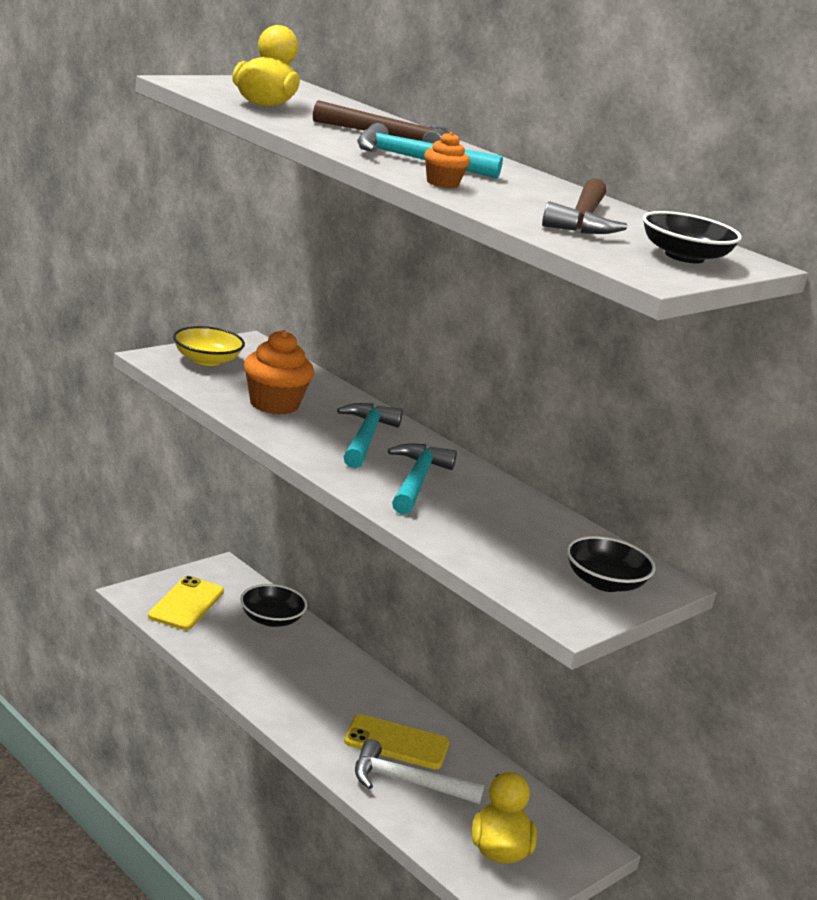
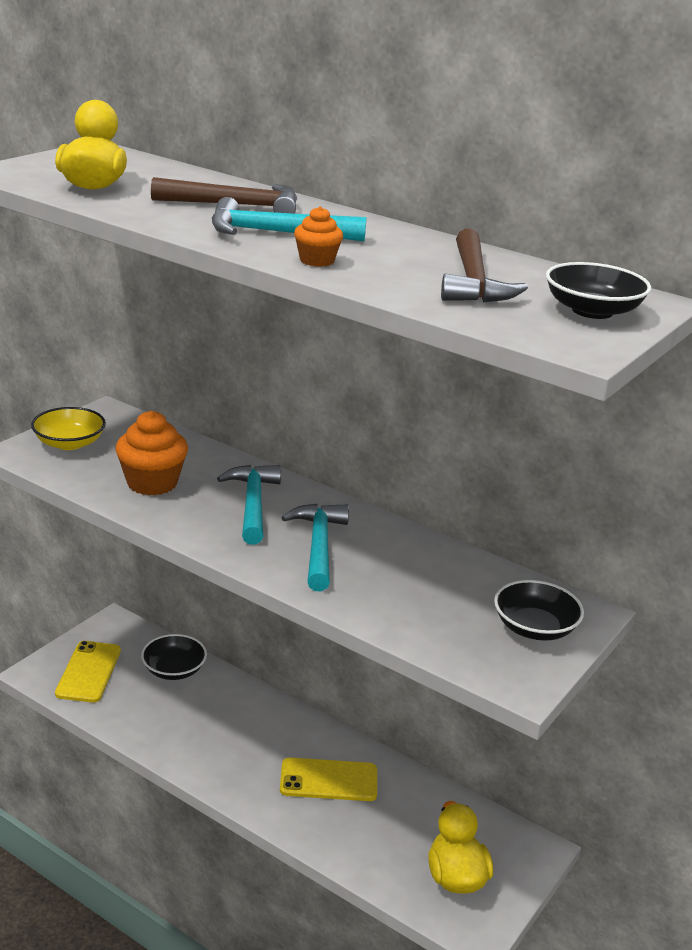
camera: 10 degrees left, 5 degrees up
white hammer [355,739,485,804] -> none

